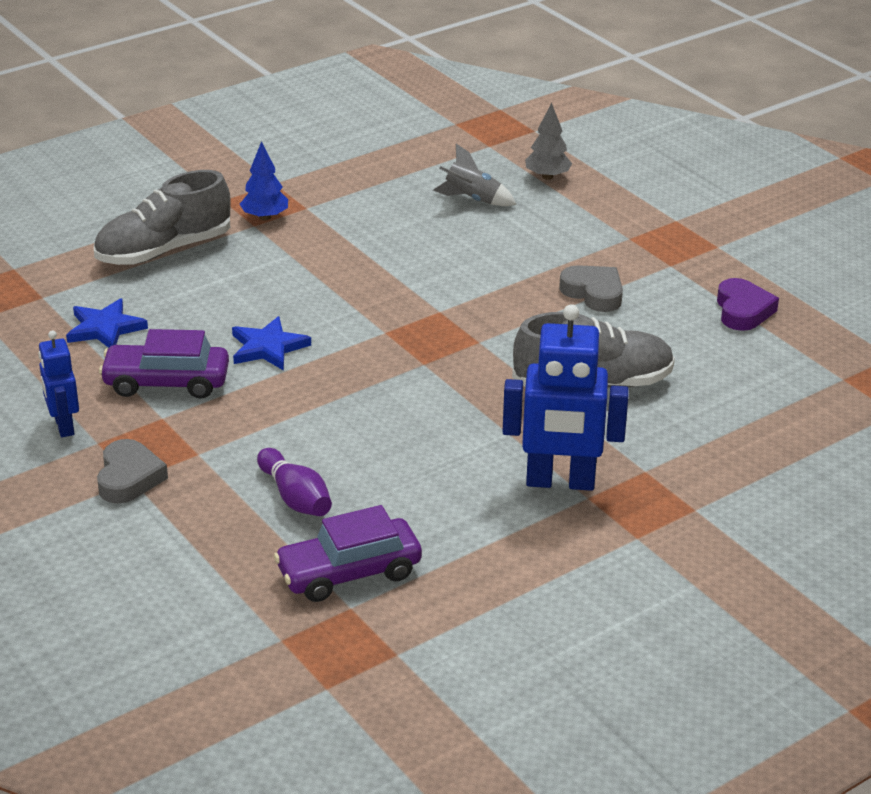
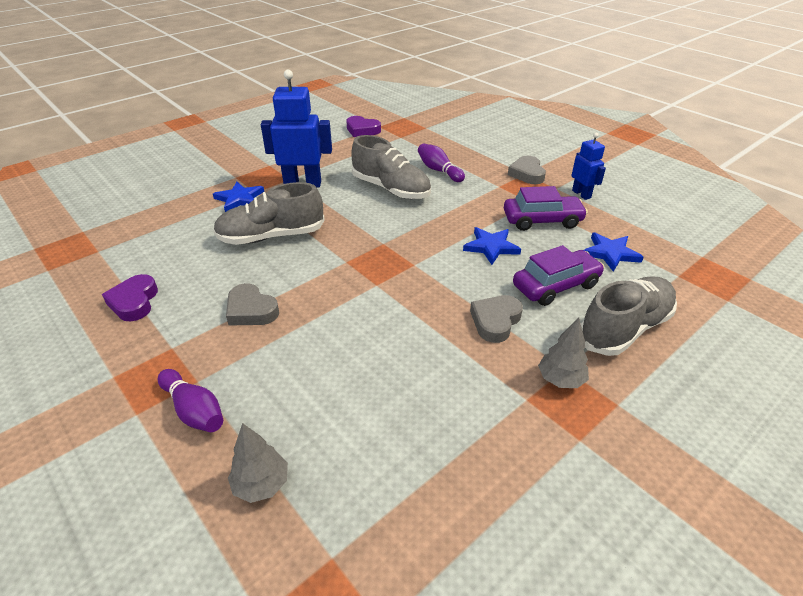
camera: 175 degrees right, 5 degrees up
blue tree [240,141,288,220] -> grey tree [538,318,589,388]
purple car [274,505,422,602] -> purple car moved to [513,245,605,306]
grey rocket [433,144,517,206] -> none
none -> purple bowling pin [158,369,223,432]
none -> blue star [213,182,264,212]
none -> purple heart [346,116,381,137]
none -> grey shoe [351,135,431,199]
none -> grey heart [470,295,523,343]

